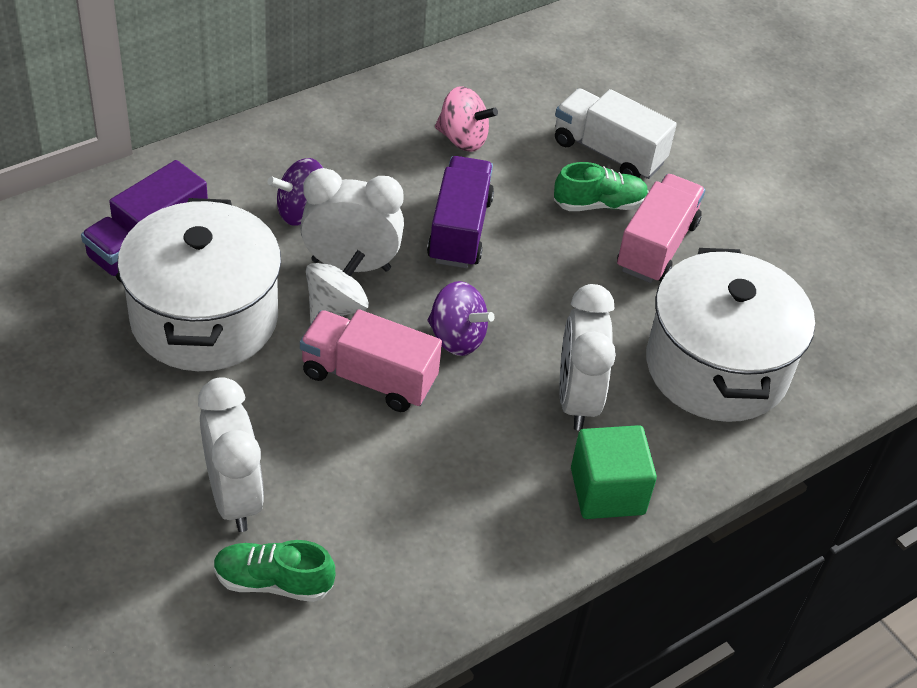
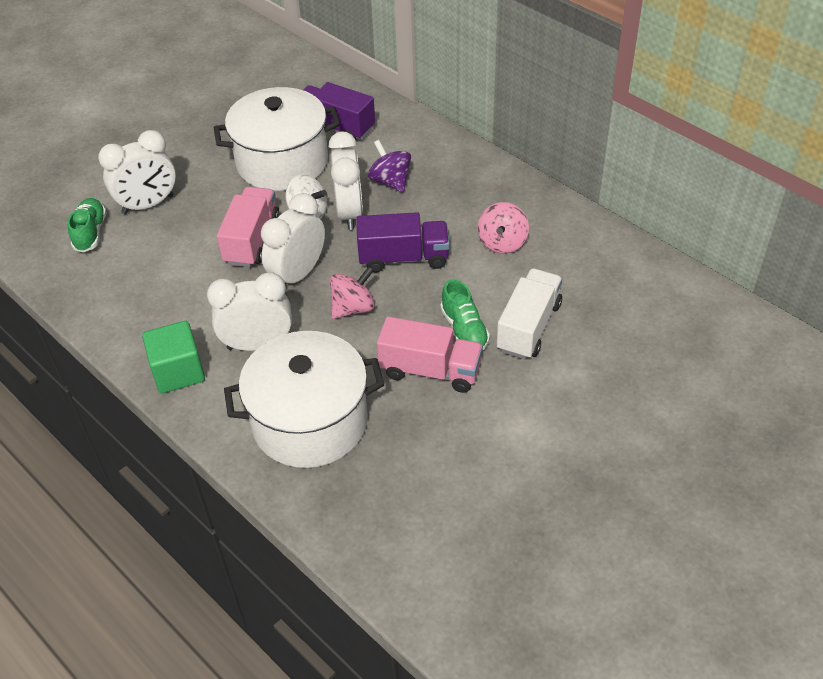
camera: 85 degrees right, 0 degrees up
purple spinning top [428,281,495,356] -> white clock [261,193,325,286]
none -> pink spinning top [330,266,375,319]

